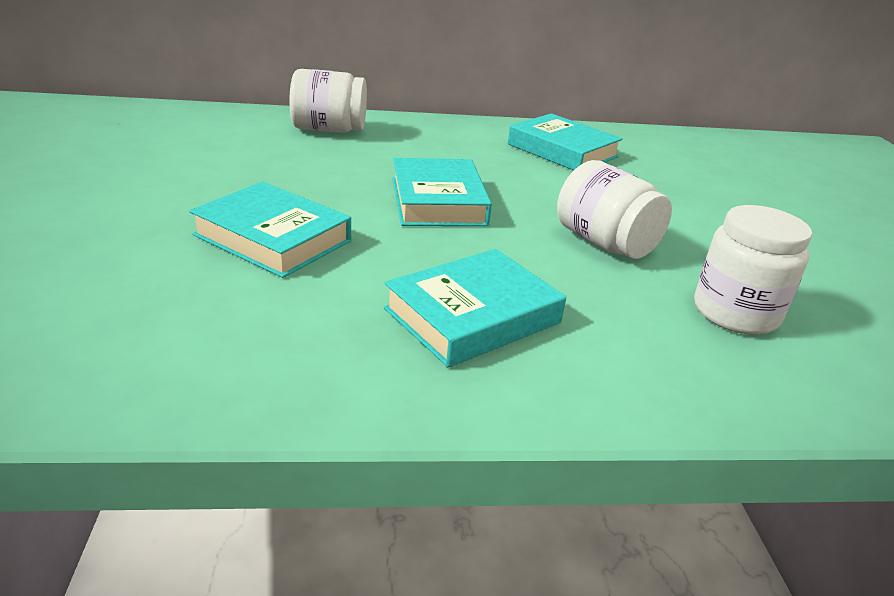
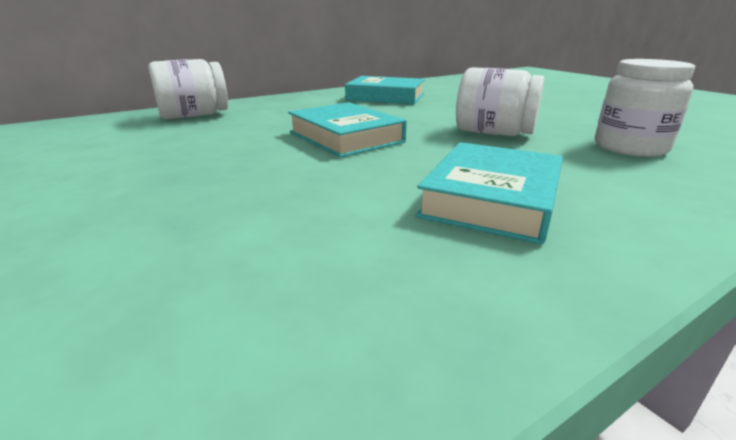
camera: 25 degrees left, 5 degrees down
turquoise book [189,182,351,278] -> none

